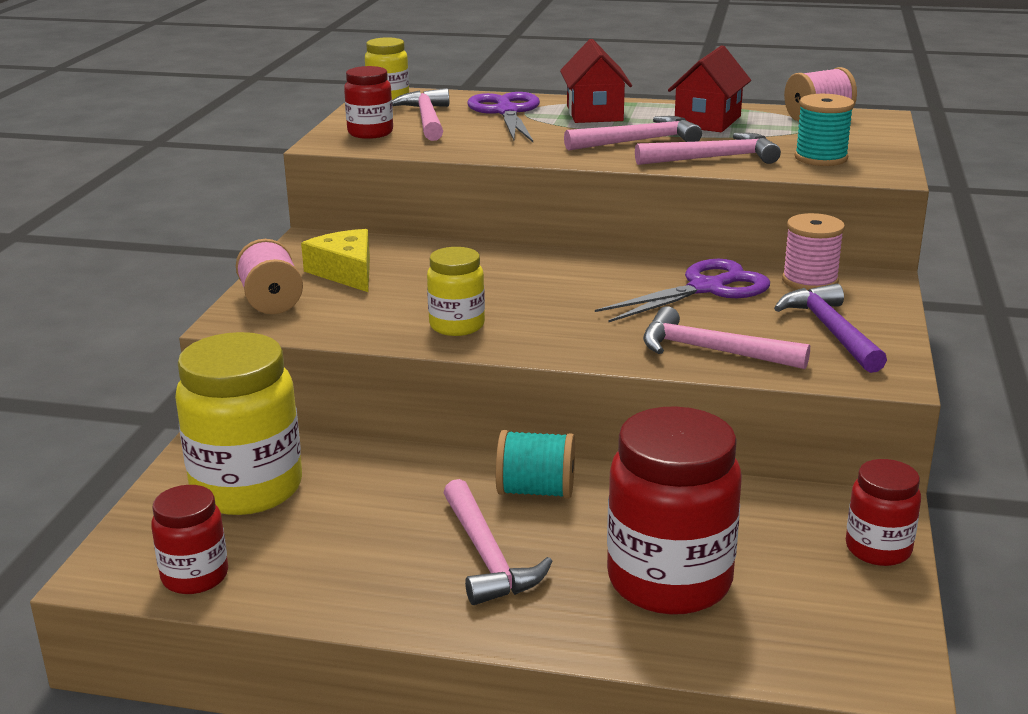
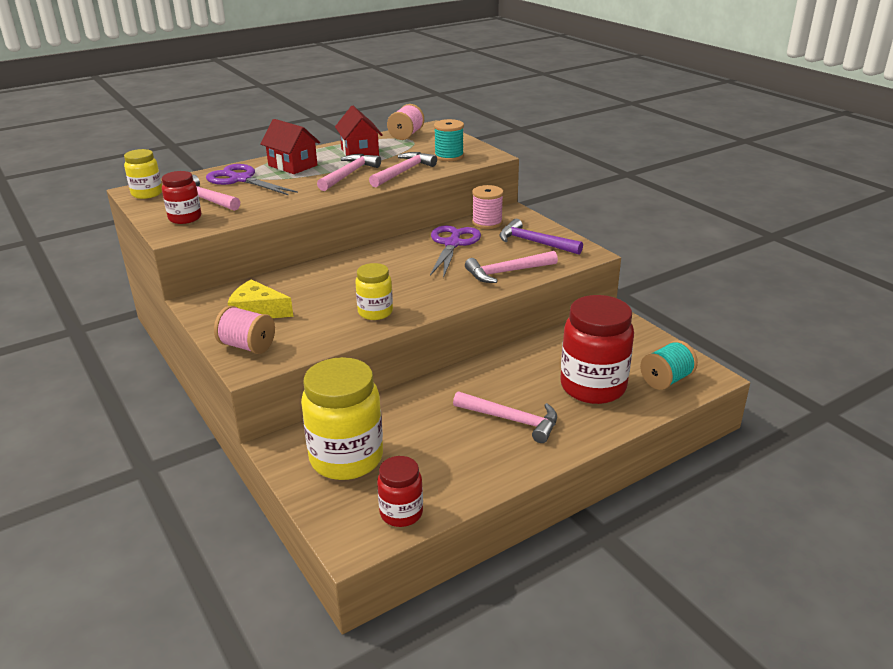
camera: 45 degrees left, 5 degrees up
turquoise spool [496,430,575,499] -> turquoise spool moved to [640,340,698,390]
red jar [846,459,921,566] -> none

